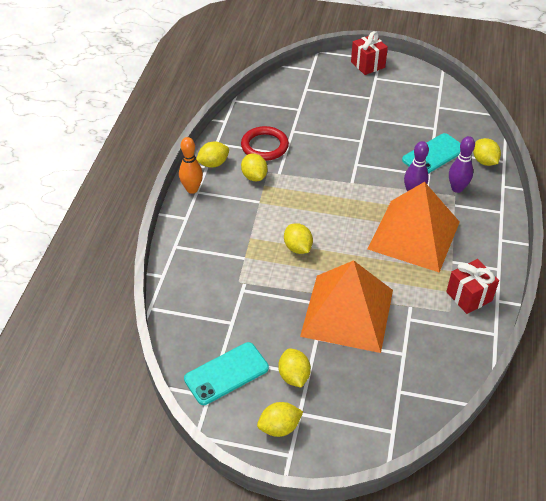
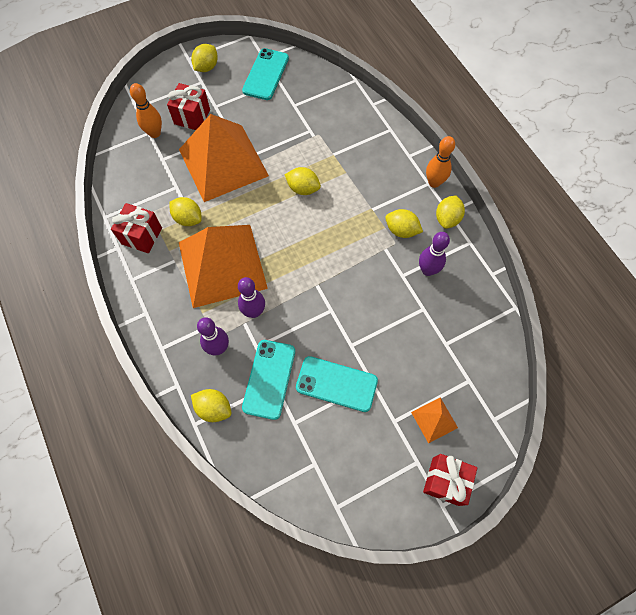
camera: 140 degrees right, 20 degrees up
red ring [241,126,289,161] -> purple bowling pin [419,232,450,276]
yellow lemon [278,349,311,388] -> yellow lemon moved to [169,197,202,226]
none -> orange bowling pin [130,83,162,138]
none -> red gift [167,83,210,130]
none -> turquoise phone [296,356,378,412]
none -> orange pyramid [411,397,458,444]

